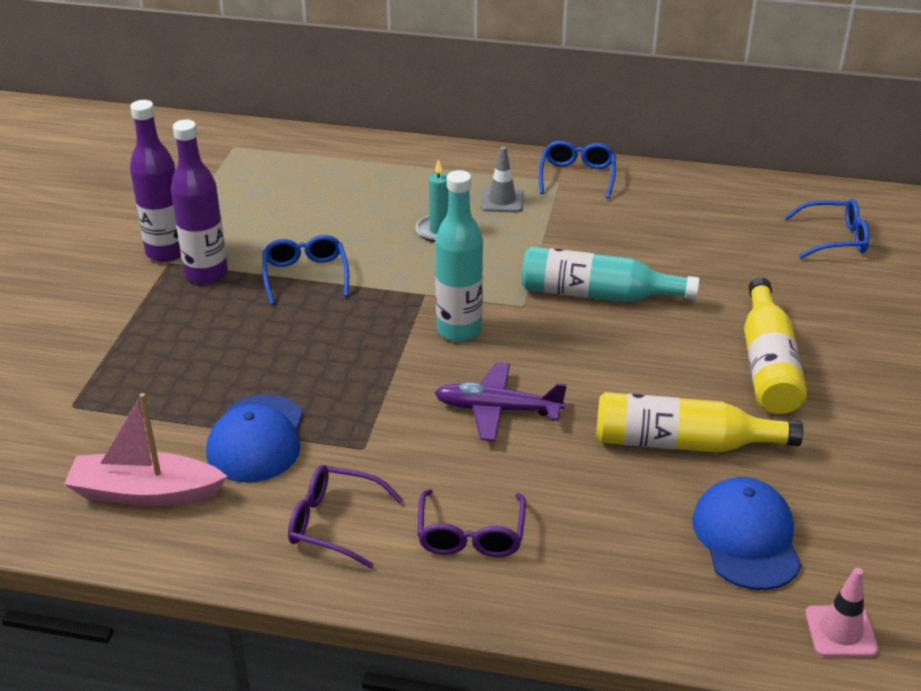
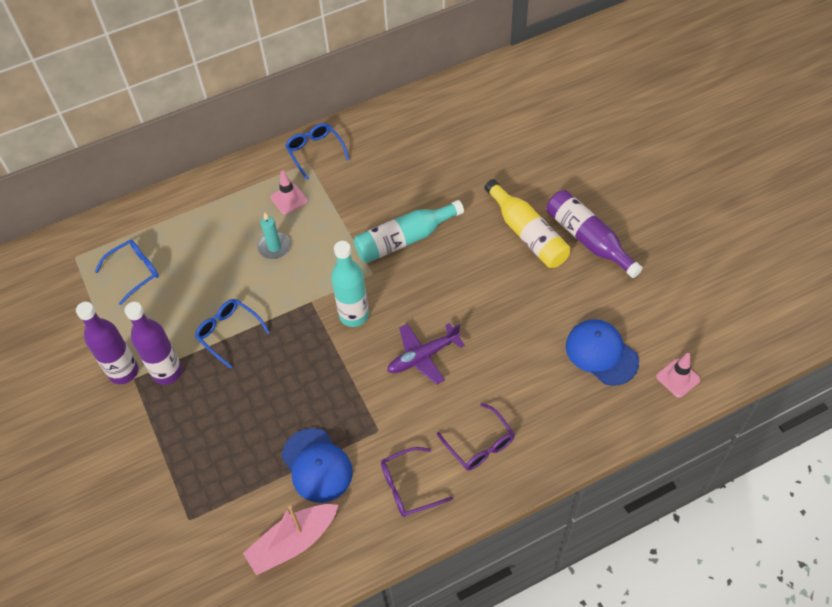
camera: 35 degrees left, 20 degrees up
grey traffic cone [481,146,523,212] -> pink traffic cone [271,171,308,215]
yellow bottle [597,392,803,453] -> none
blue glasses [785,199,869,258] -> blue glasses moved to [95,240,159,305]
none -> purple bottle [547,190,643,278]

